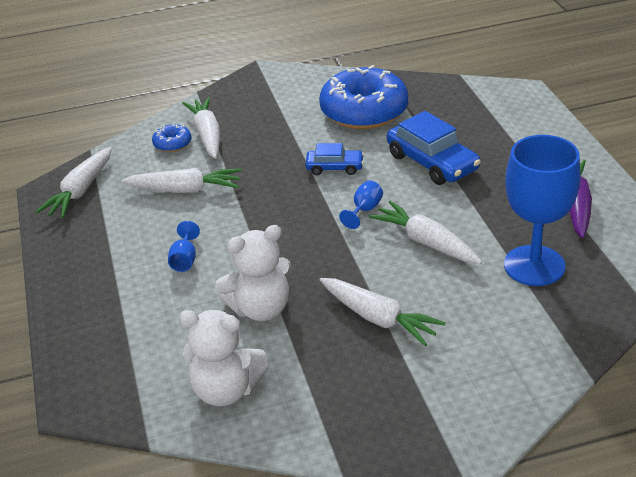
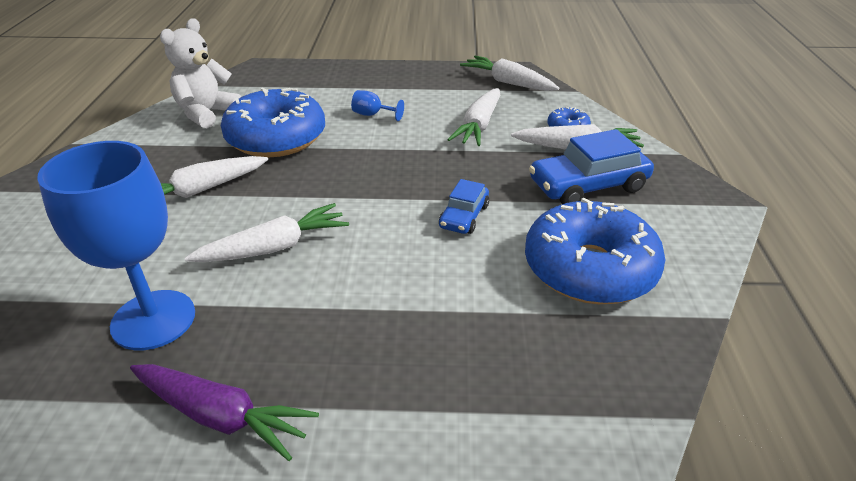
camera: 105 degrees right, 0 degrees up
white teddy bear [215,225,291,321] -> blue donut [221,88,325,157]
blue goblet [339,180,383,229] -> none
blue car [387,111,481,185] -> blue car moved to [529,129,654,204]

